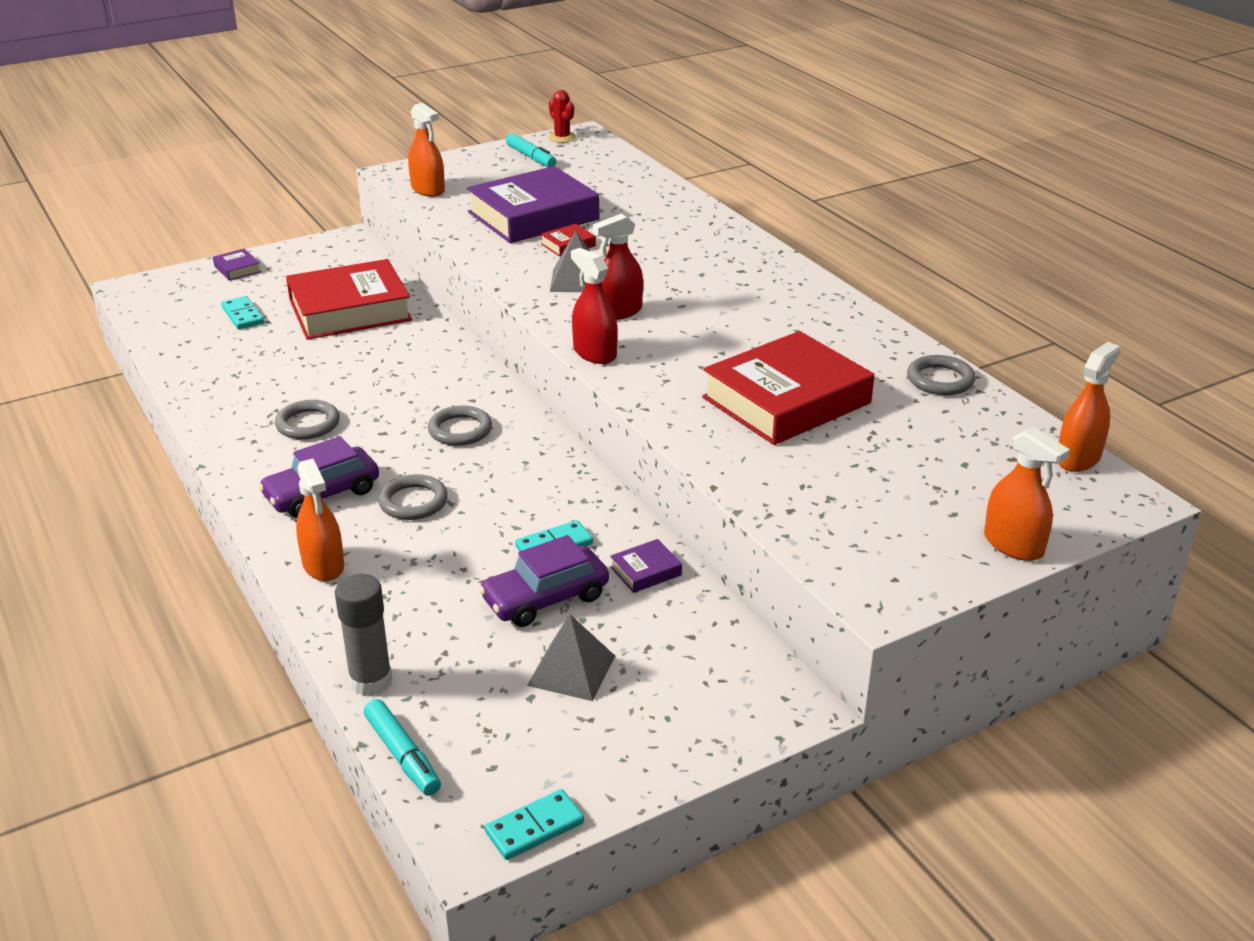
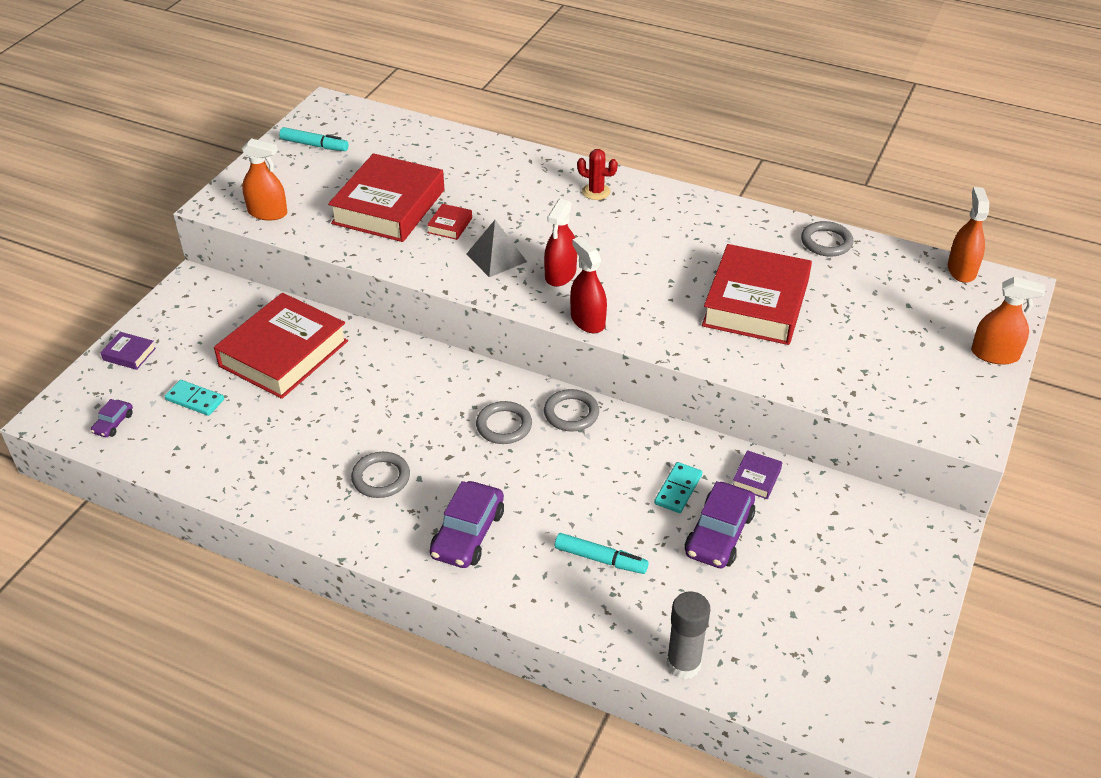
camera: 35 degrees left, 10 degrees up
orange spray bottle [296,459,344,581] -> none
turquoise marker [364,699,441,796] -> turquoise marker moved to [555,533,649,574]
grey ring [378,474,448,520] -> grey ring moved to [544,389,599,431]
purple book [466,166,599,243] -> red book [328,153,444,242]
turquoise domino [485,789,584,860] -> none
grey pyramid [527,614,615,701] -> none
red cactus [548,90,576,143] -> red cactus moved to [577,149,618,200]
red spray bottle [571,248,618,364] -> red spray bottle turned 45 degrees clockwise [570,237,607,333]
none -> purple car [91,399,133,437]

